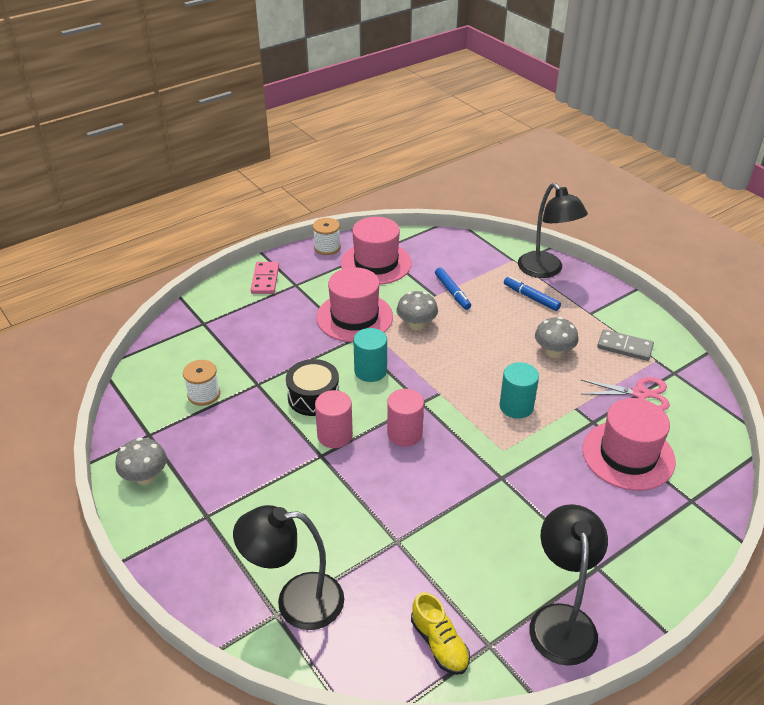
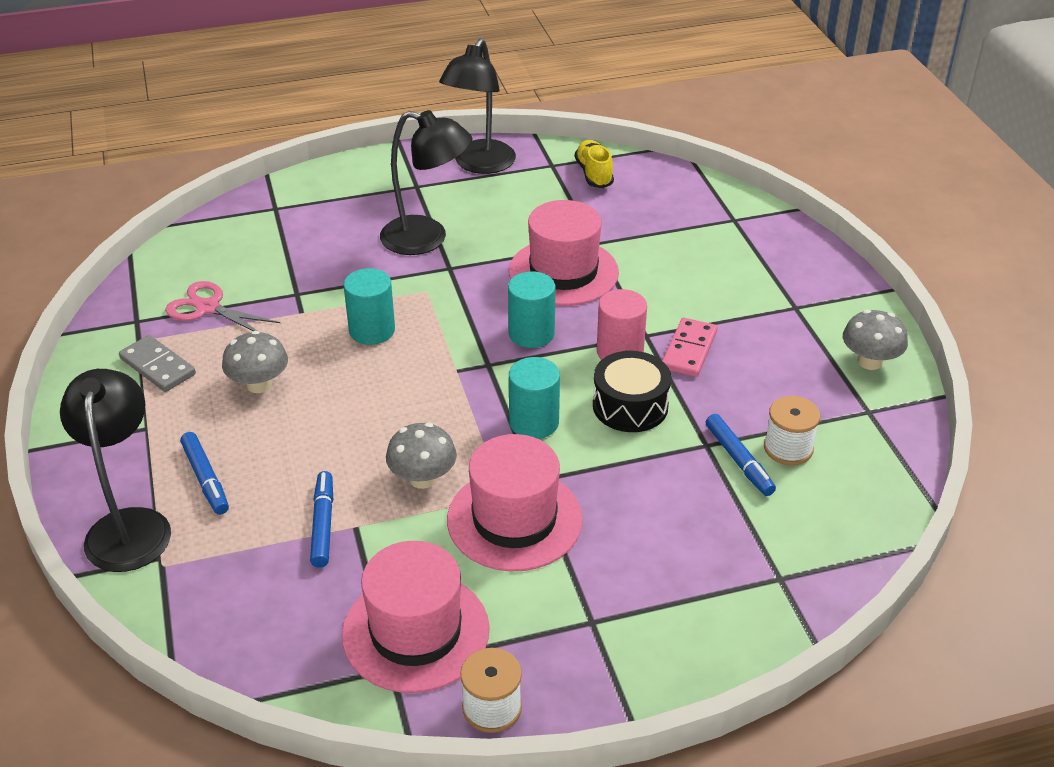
camera: 160 degrees left, 0 degrees up
black lamp [233,505,344,630] -> black lamp moved to [380,110,472,255]
pink domino [251,262,279,294] -> pink domino moved to [662,318,717,377]
pink cylinder [387,389,424,447] -> turquoise cylinder [508,271,556,348]
pink hat [582,398,676,491] -> pink hat moved to [509,200,619,306]
none -> blue marker [706,414,776,496]

